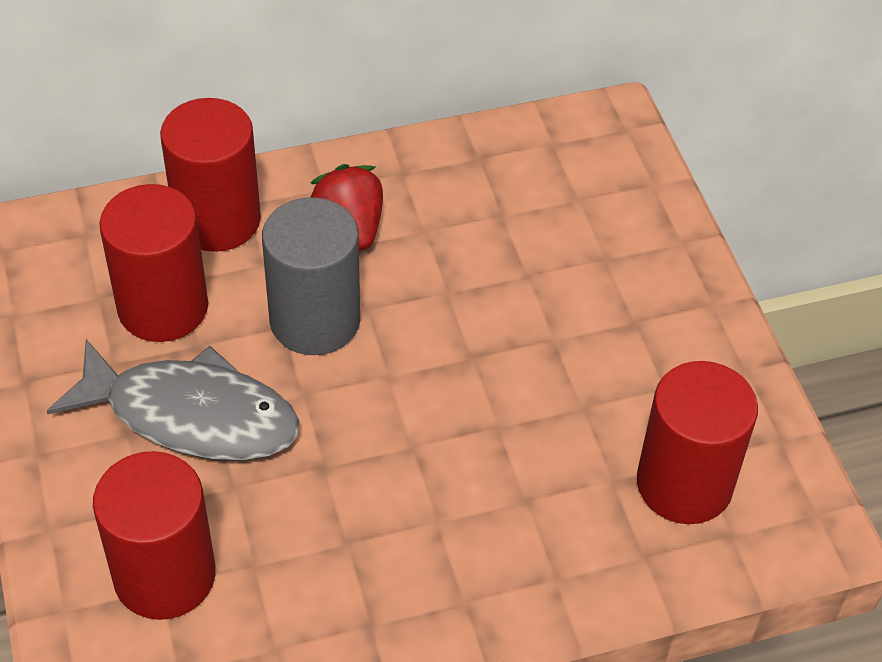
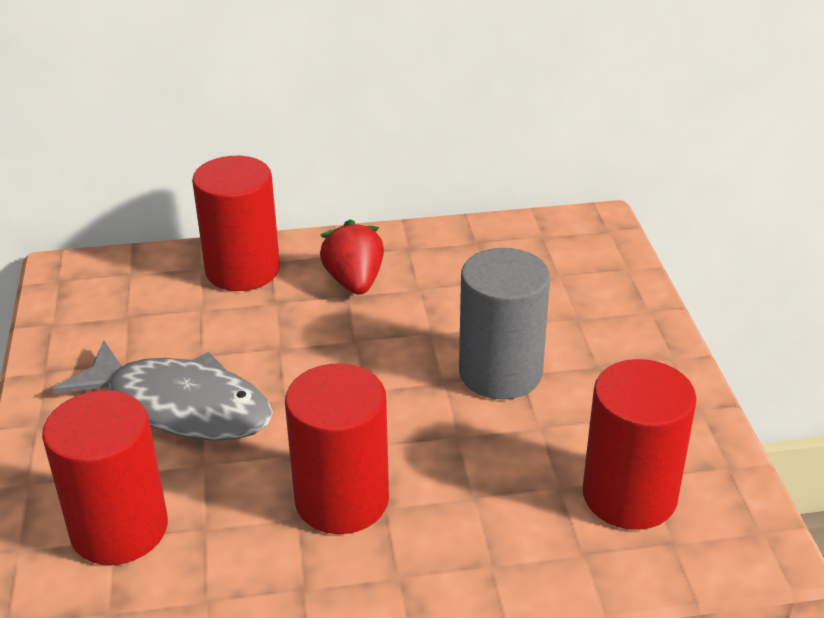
camera: 10 degrees right, 15 degrees down
red cylinder [99,184,208,342] -> red cylinder moved to [285,363,389,534]
grey cylinder [262,197,360,355] -> grey cylinder moved to [459,248,550,399]

